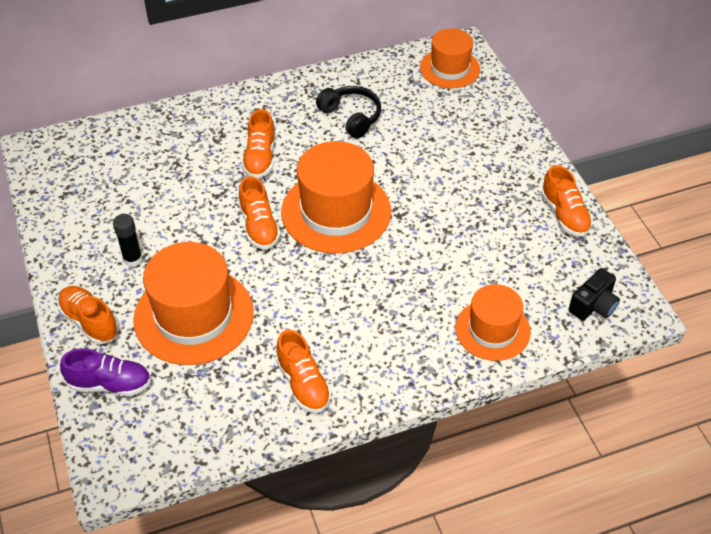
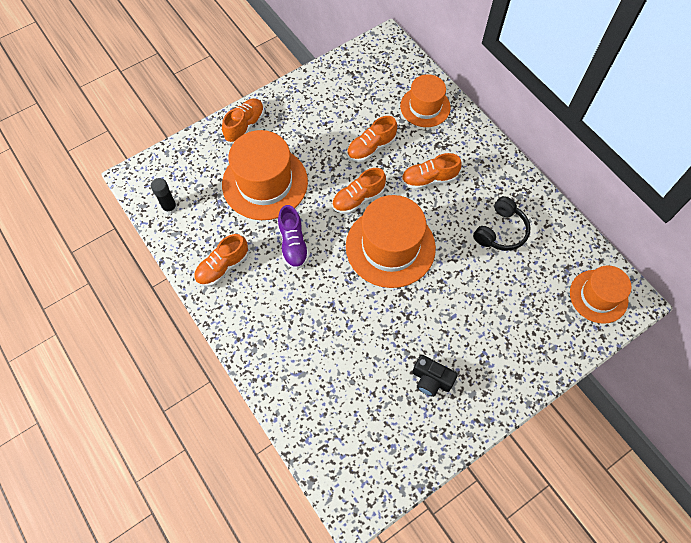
camera: 75 degrees right, 15 degrees up
purple shoe [60,348,151,396] -> purple shoe moved to [278,205,309,269]
black glue stick [113,214,143,267] -> black glue stick moved to [151,178,177,214]
orange hat [455,284,531,361] -> orange hat moved to [400,74,451,127]
orange shoe [541,165,593,237] -> orange shoe moved to [347,116,397,162]
black camera [569,268,620,321] -> black camera moved to [412,355,458,397]

